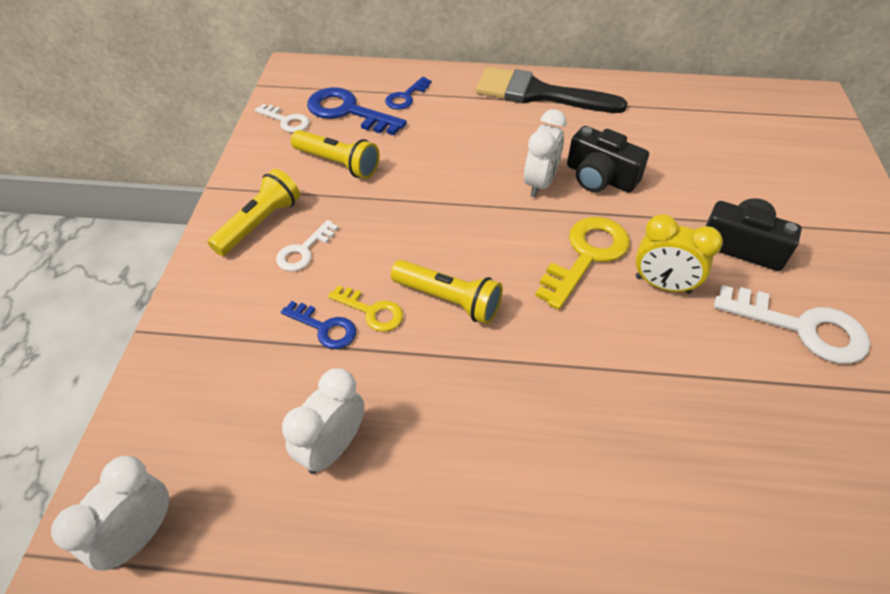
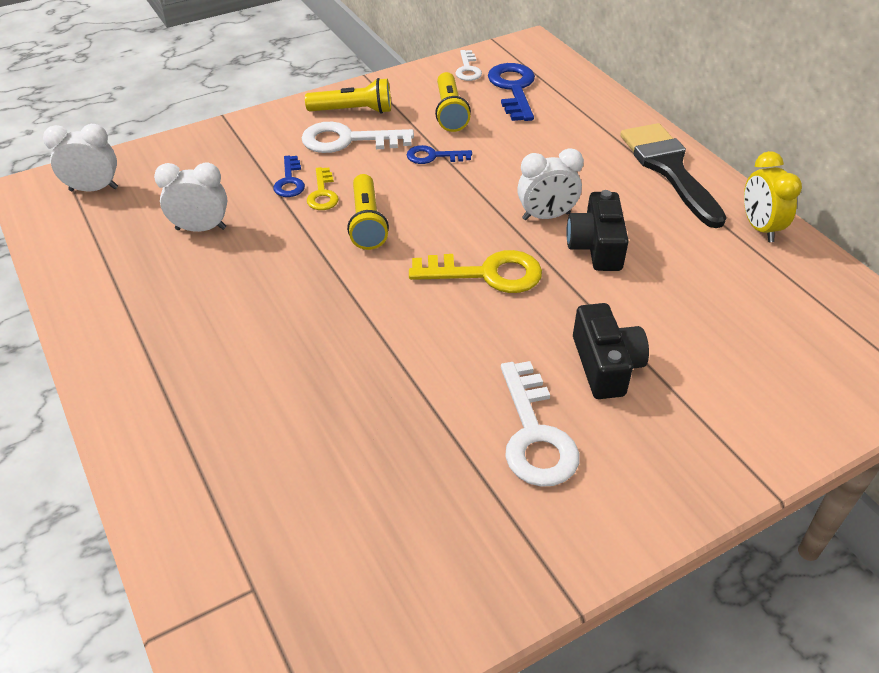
camera: 55 degrees right, 5 degrees down
white key [276,220,338,271] -> white key [302,122,414,153], size x1.75
blue key [385,77,432,110] -> blue key moved to [407,145,472,164]
yellow clock [635,214,723,294] -> yellow clock moved to [744,151,802,242]

